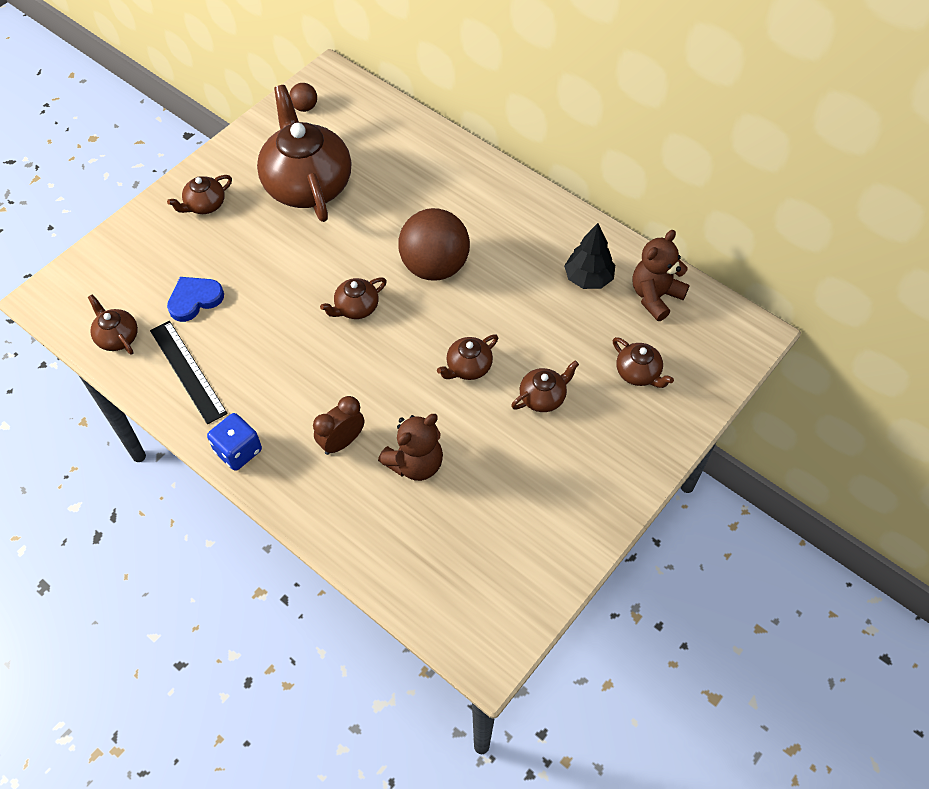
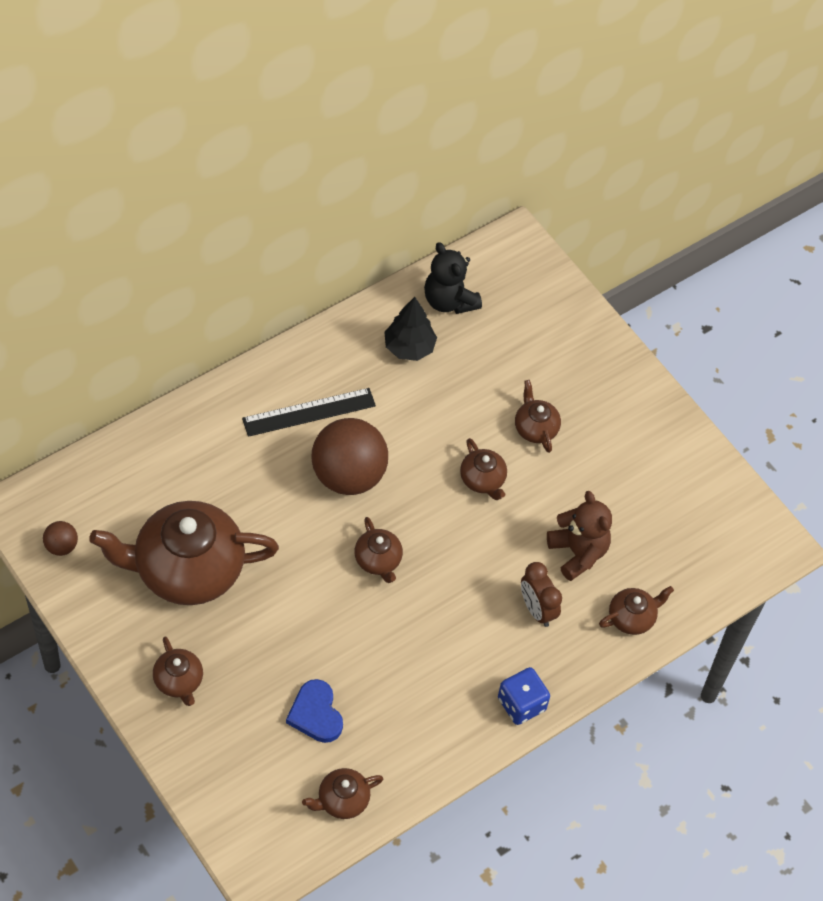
camera: 80 degrees left, 0 degrees up
black ruler [150,321,228,424] -> black ruler moved to [242,388,376,437]
brown teapot [613,337,674,388] -> brown teapot moved to [599,586,674,635]
brown teddy bear [633,230,690,321] -> black teddy bear [424,242,482,314]

